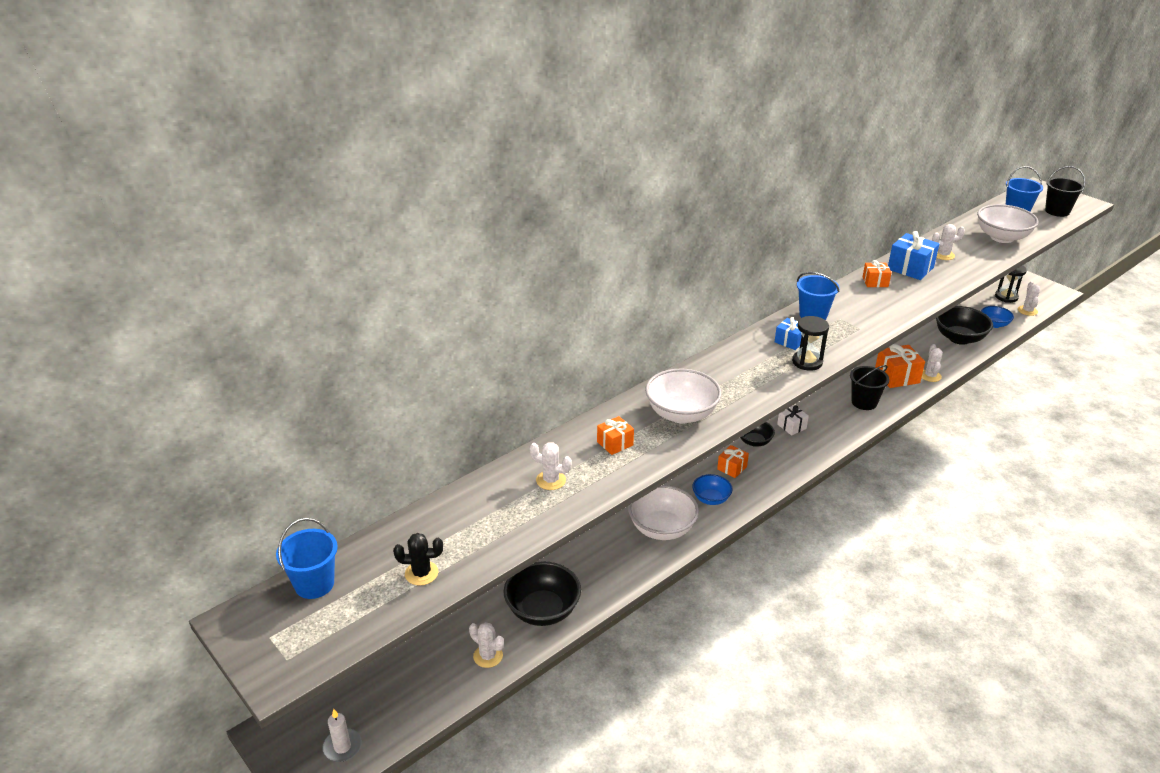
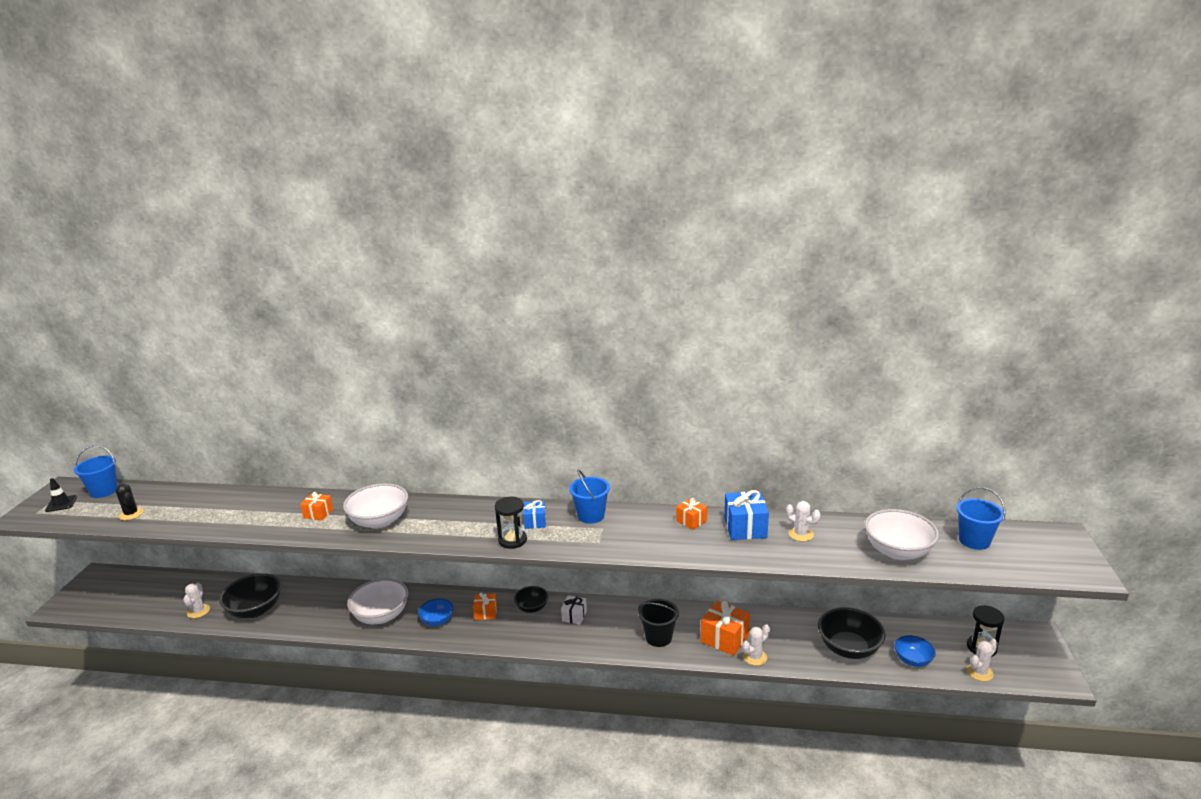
camera: 50 degrees right, 10 degrees down
white candle [322,709,362,762] -> none
white cactus [529,442,572,490] -> none
black bucket [1045,166,1085,217] -> none
none -> black traffic cone [45,478,77,512]

